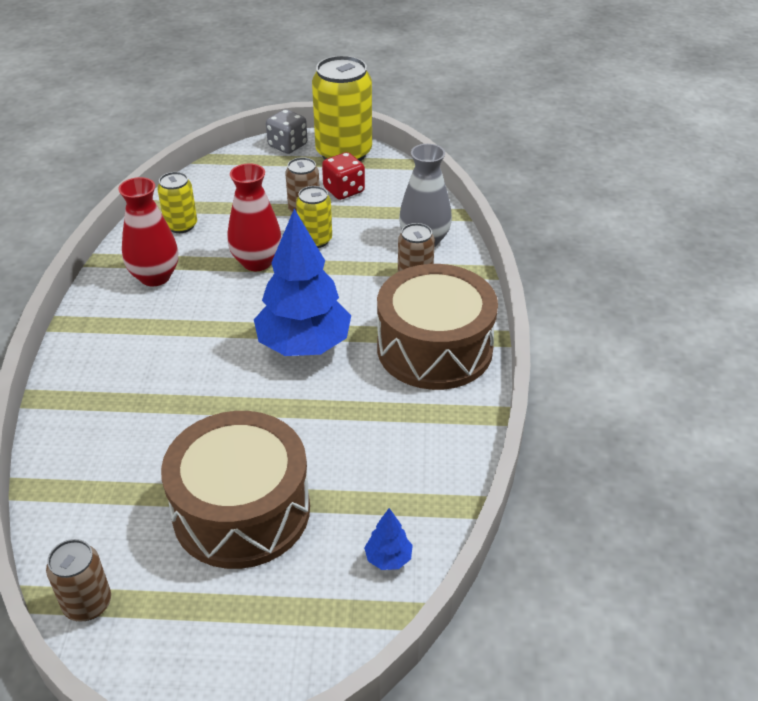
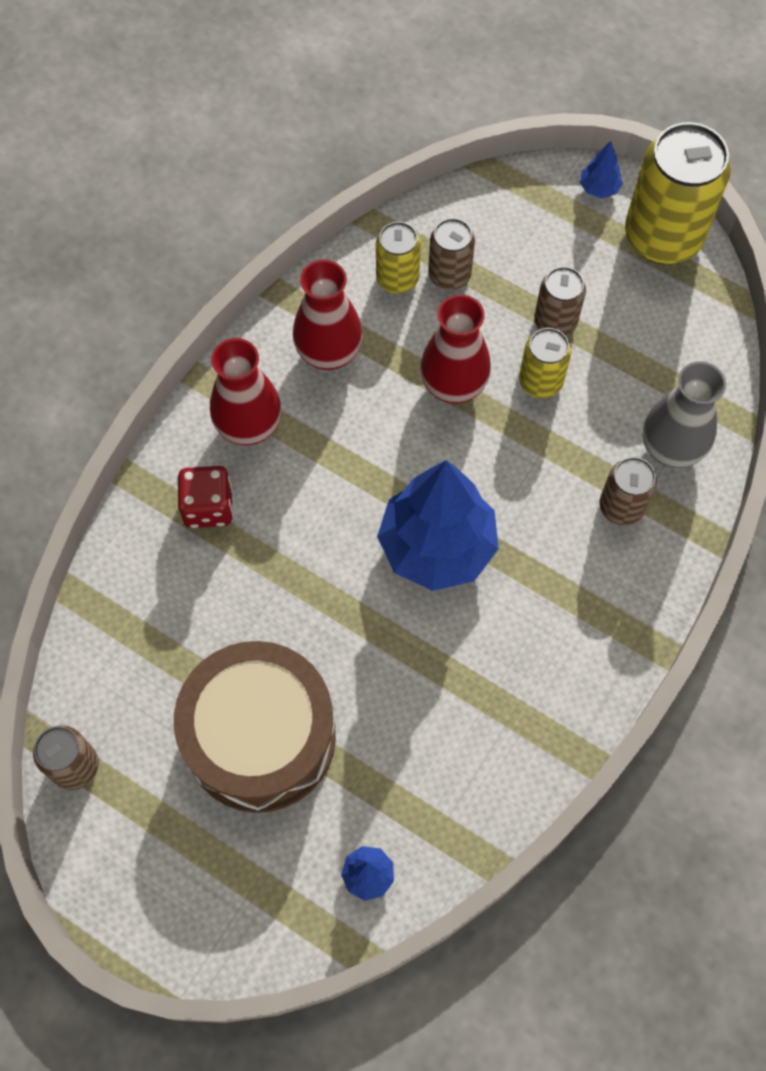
camera: 30 degrees right, 25 degrees up
grey dice [266,109,307,154] -> blue tree [580,141,623,198]
red dice [322,152,365,200] -> red dice moved to [178,466,233,528]
brown drum [377,264,498,390] -> none
none -> red vase [210,338,281,445]
none -> brown can [428,218,475,290]

